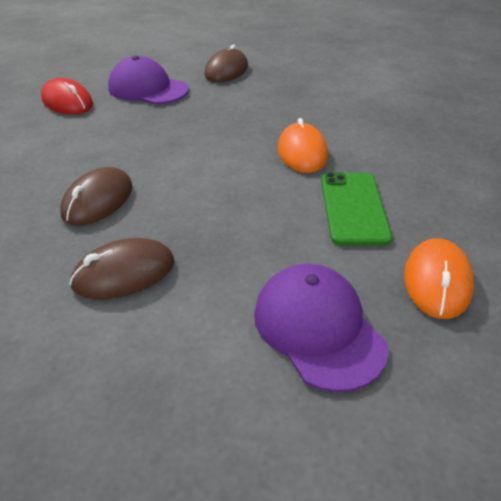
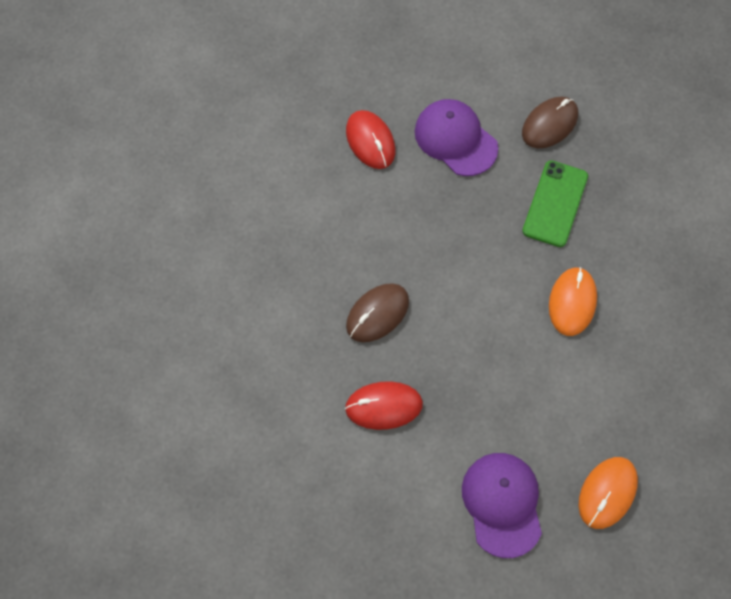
camera: 20 degrees right, 25 degrees up
brown mouse [70,238,175,299] -> red mouse [345,382,423,430]
green phone [321,172,392,245] -> green phone moved to [522,160,588,247]

